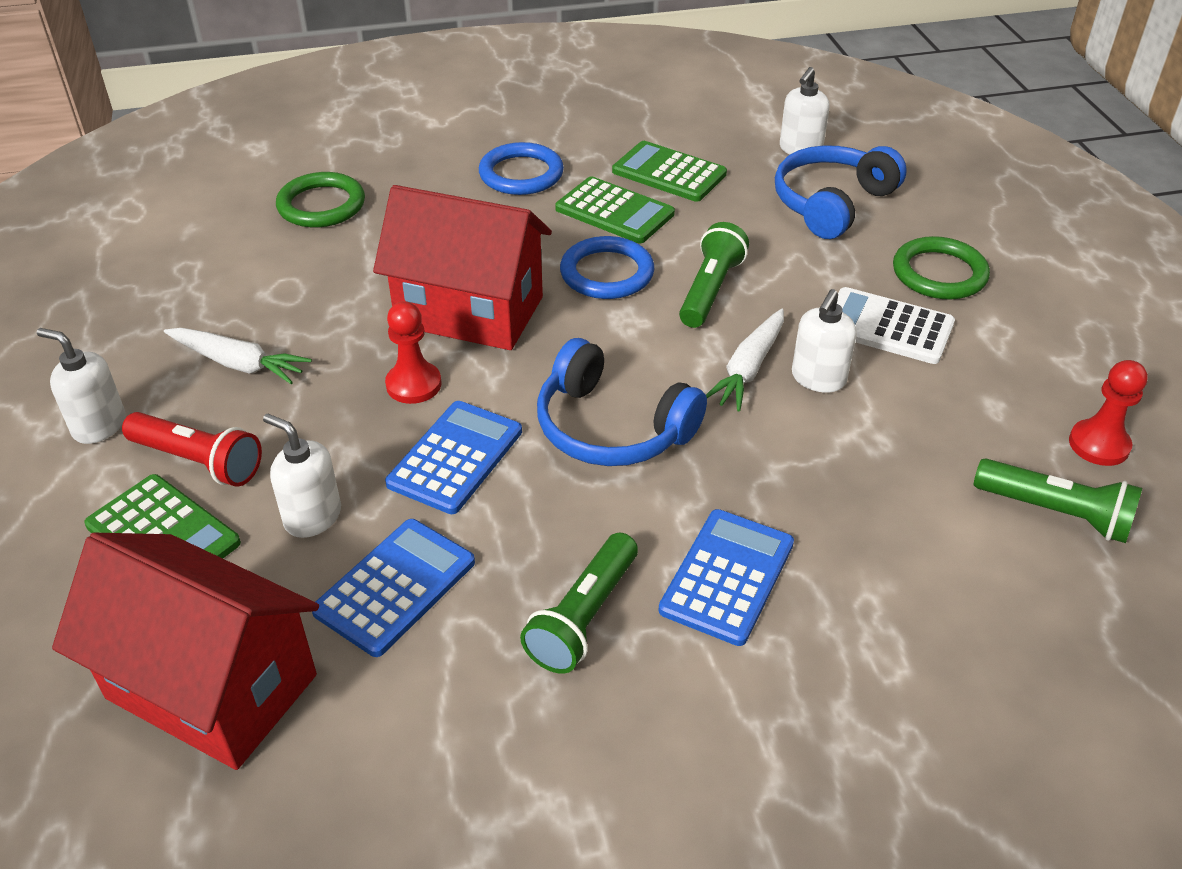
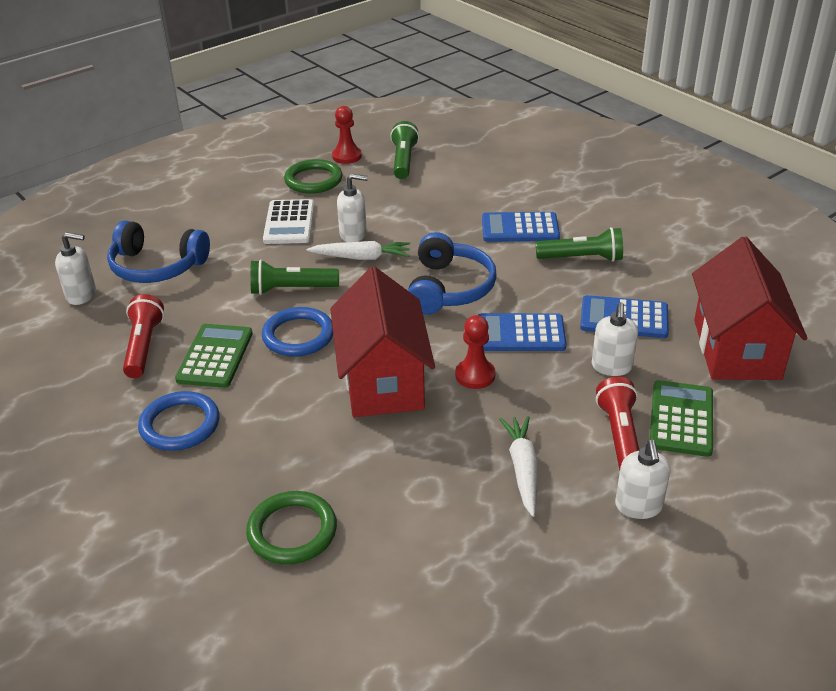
camera: 115 degrees left, 5 degrees down
green calculator [612,141,727,202] -> red flashlight [123,294,164,378]
green ring [893,236,990,300] -> green ring moved to [284,159,343,194]

